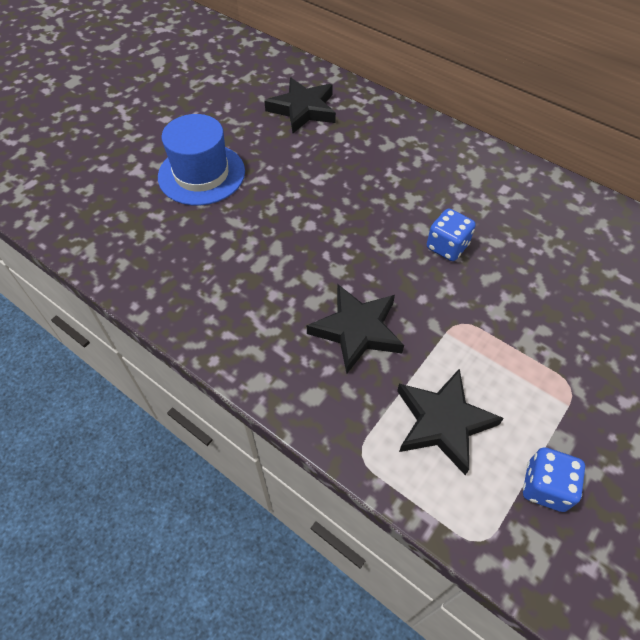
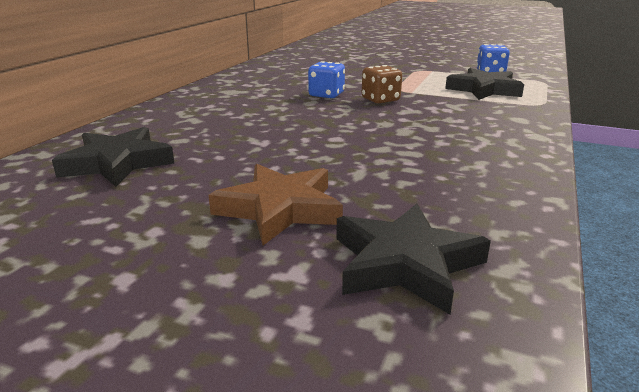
camera: 105 degrees left, 30 degrees down
blue hat [158,114,245,205] -> brown star [208,164,343,245]
black star [307,284,404,373] -> black star moved to [336,204,491,314]
none -> brown dice [362,65,402,103]

